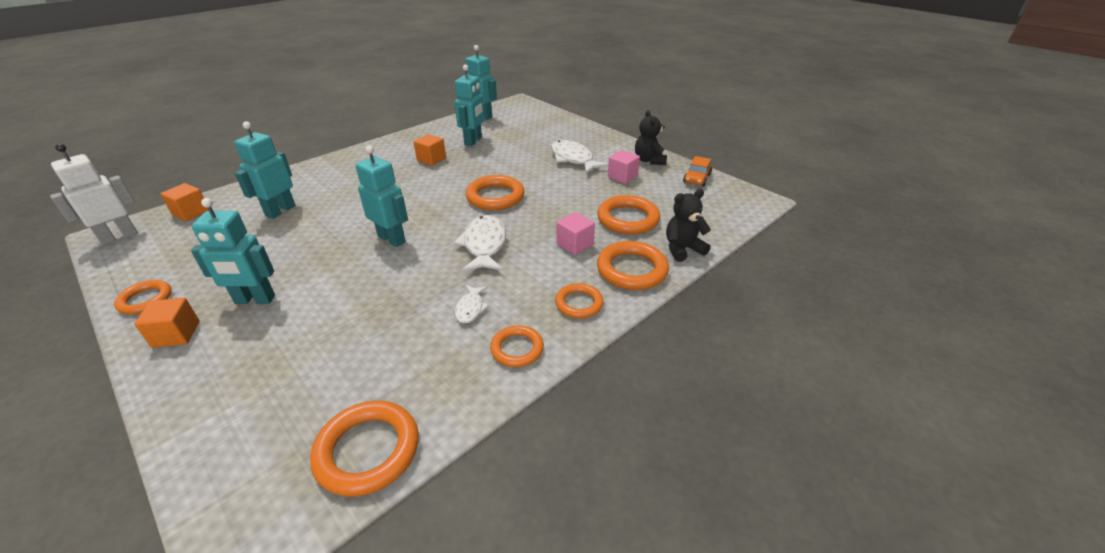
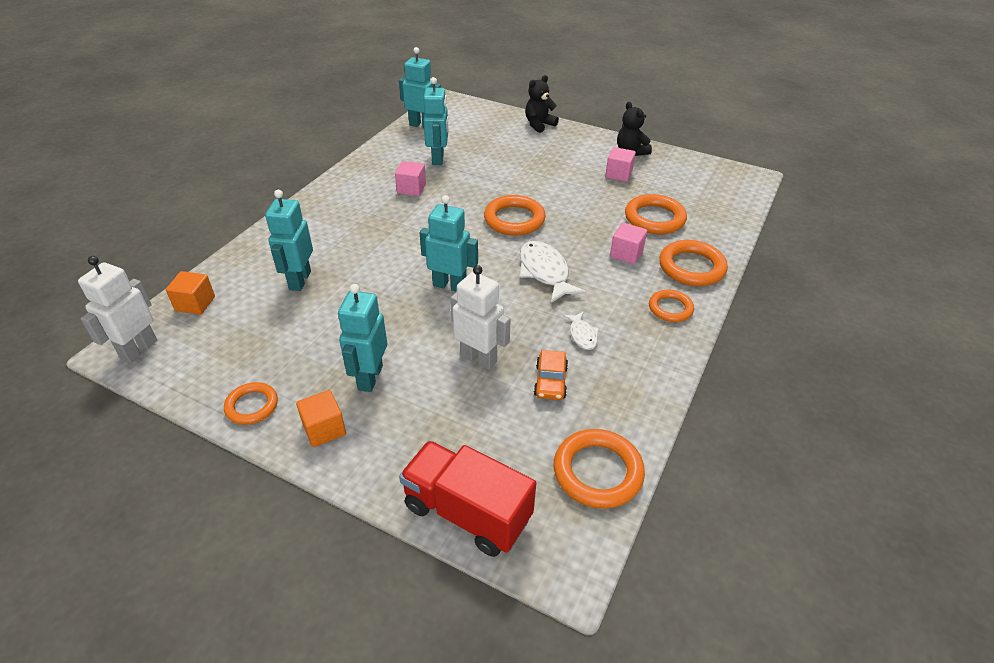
camera: 20 degrees left, 5 degrees up
turquoise robot [191,198,275,304] -> turquoise robot turned 120 degrees clockwise [338,284,387,392]
orange cube [414,134,446,166] -> pink cube [395,161,426,196]
orange ring [490,325,544,367] -> none
white fish [551,140,609,174] -> none
black teddy bear [666,189,711,262] -> black teddy bear moved to [525,75,559,133]
orange car [683,156,712,187] -> orange car moved to [534,350,568,400]
none -> red truck [399,441,536,557]
none -> white robot [450,265,511,370]

